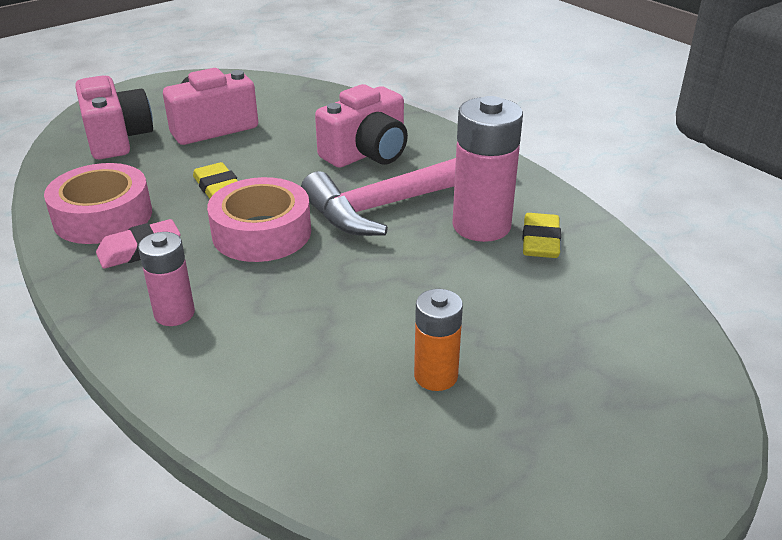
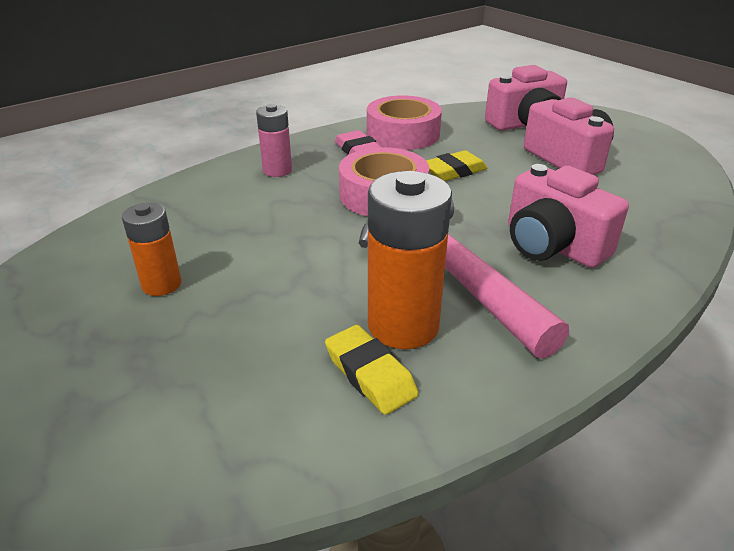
camera: 90 degrees right, 0 degrees up
pink battery [452,96,523,242] -> orange battery [368,171,452,349]
yellow eraser [522,213,561,258] -> yellow eraser turned 45 degrees clockwise [325,325,418,415]

